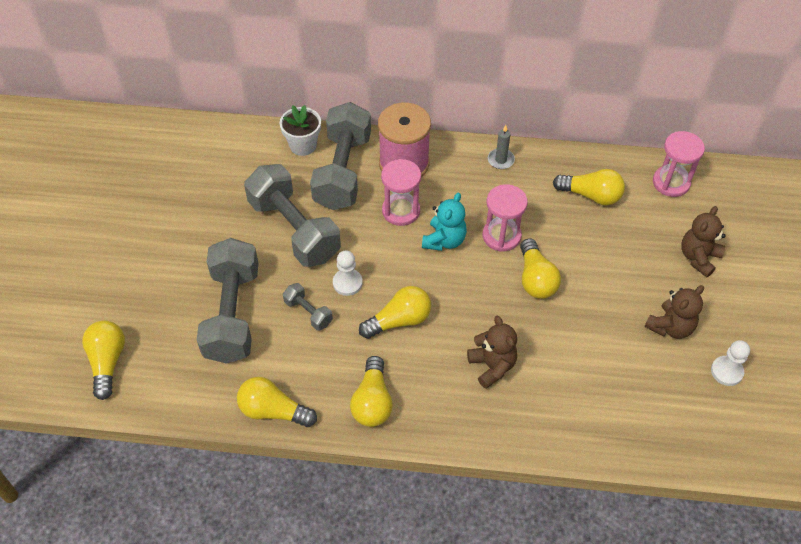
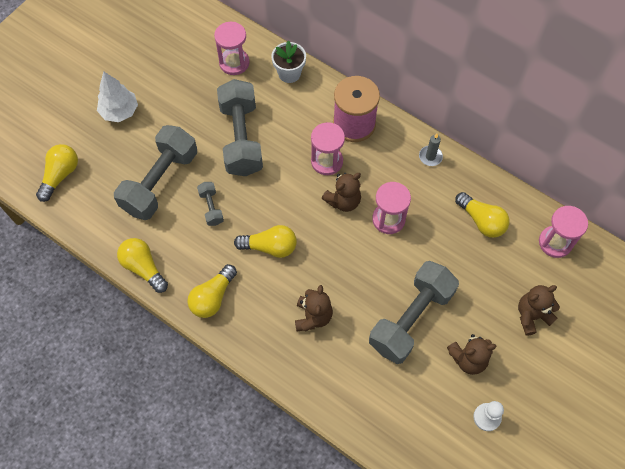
camera: 30 degrees right, 10 degrees up
grey dumbbell [310,102,371,210] -> grey dumbbell moved to [369,261,459,364]
white pawn [333,250,363,296] -> none
turquoise teddy bear [422,192,467,251] -> brown teddy bear [322,173,361,212]
yellow light bulb [520,238,561,299] -> none
none -> white tree [97,72,138,122]
none -> pink hourglass [214,22,249,75]

